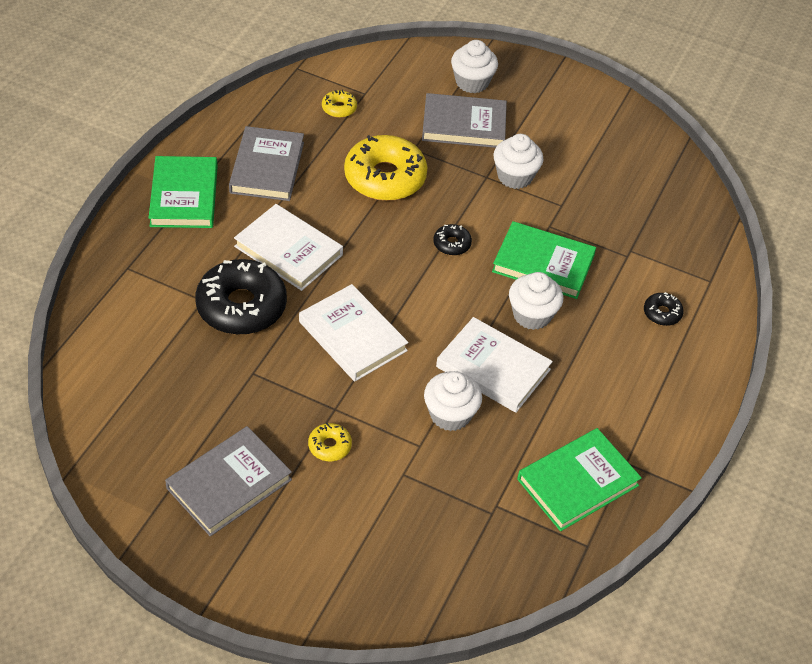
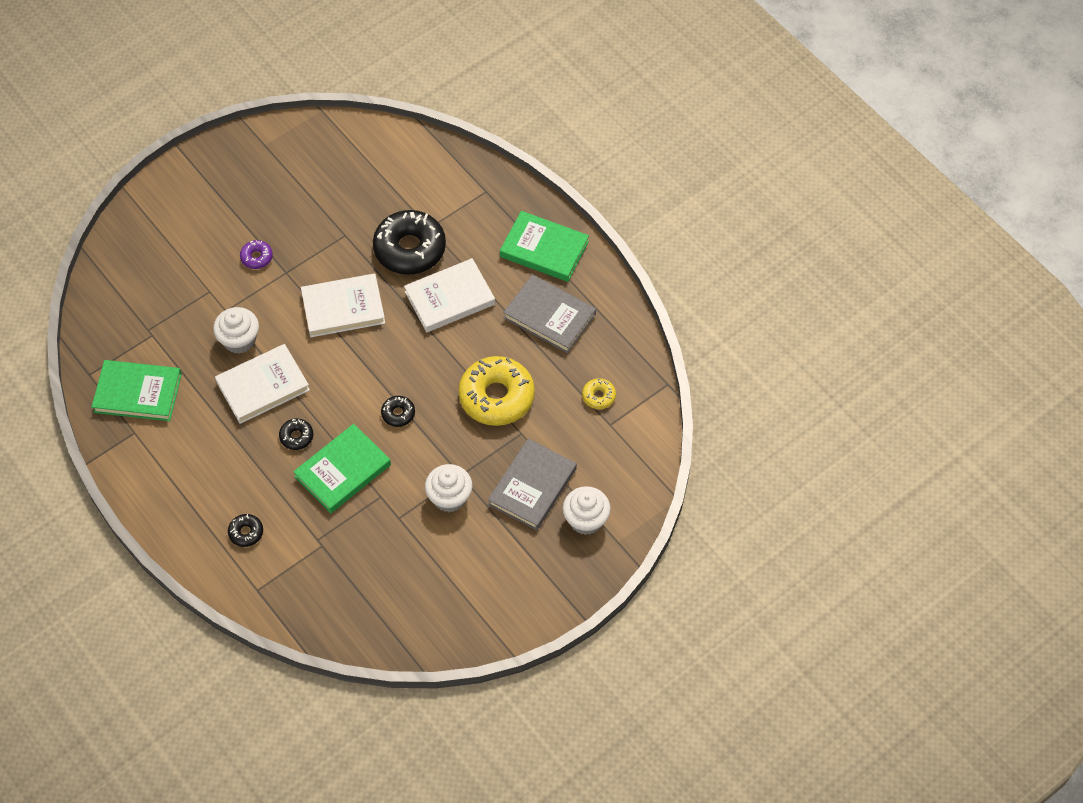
camera: 120 degrees right, 10 degrees up
grey book [165,426,292,536] -> none
yellow donut [308,423,352,461] -> purple donut [240,240,273,269]
white cupcake [509,272,563,330] -> black donut [279,418,313,450]
green book [517,428,642,531] -> green book turned 75 degrees counterclockwise [92,360,182,421]

